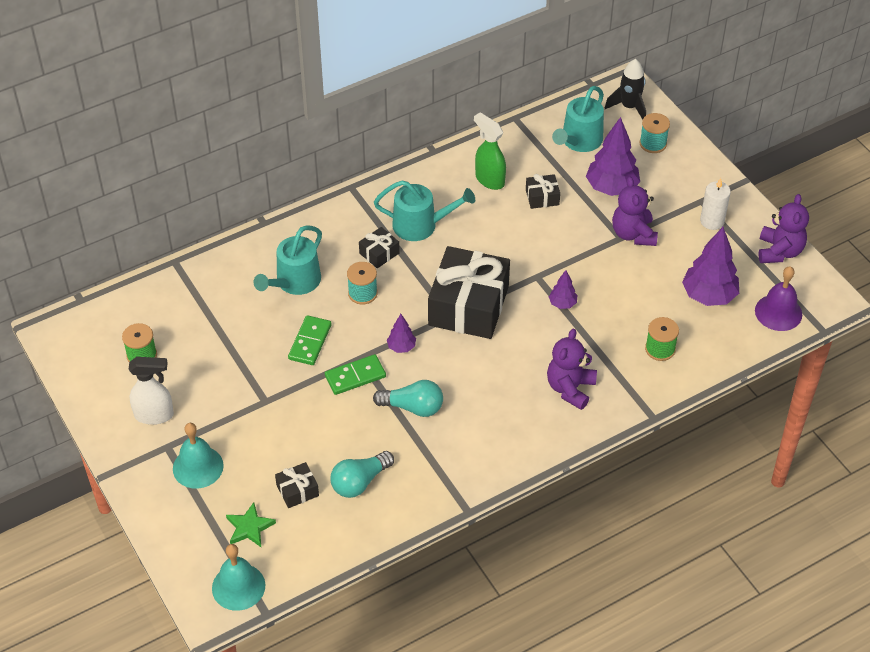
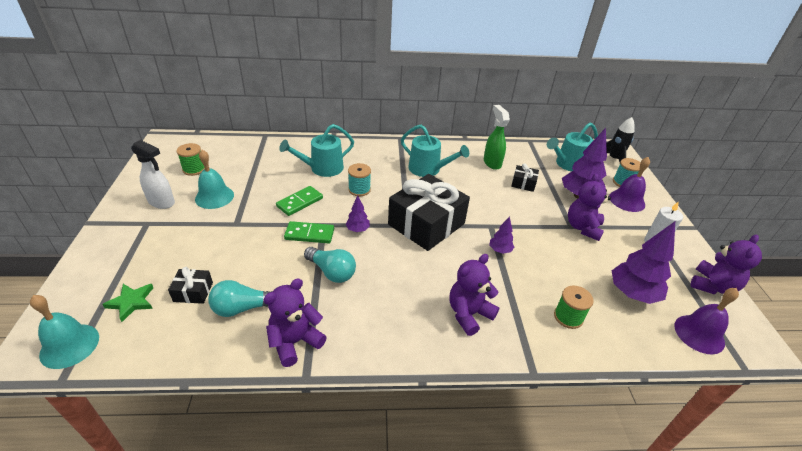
camera: 25 degrees right, 10 degrees down
turquoise bell [173,423,224,489] -> turquoise bell moved to [195,150,234,209]
black gift [359,227,400,268] -> none
none -> purple teddy bear [263,279,327,367]
none -> purple bell [609,157,650,212]

